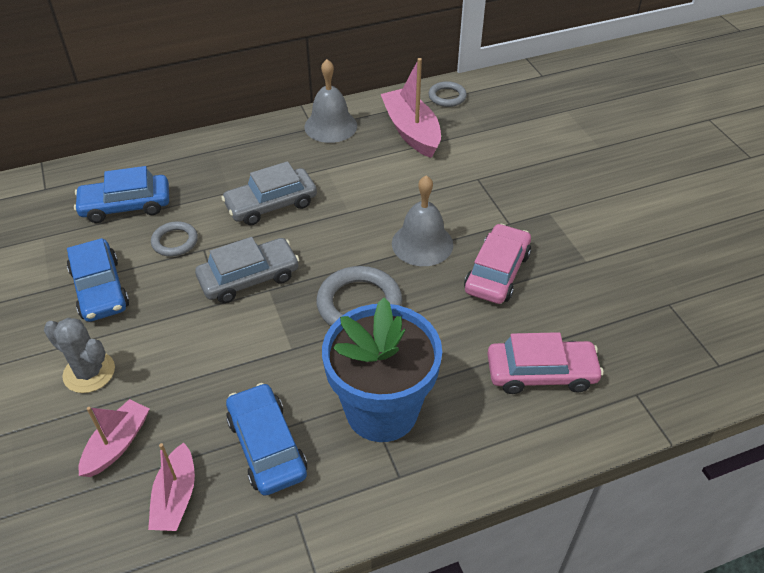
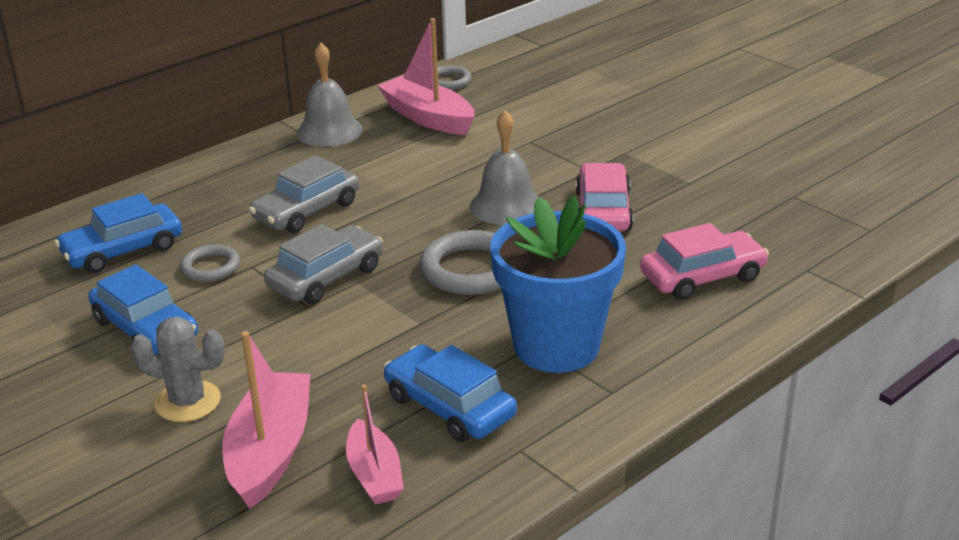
camera: 20 degrees left, 15 degrees down
pink boat [78,399,149,477] -> pink boat [222,331,311,509], size x1.60

